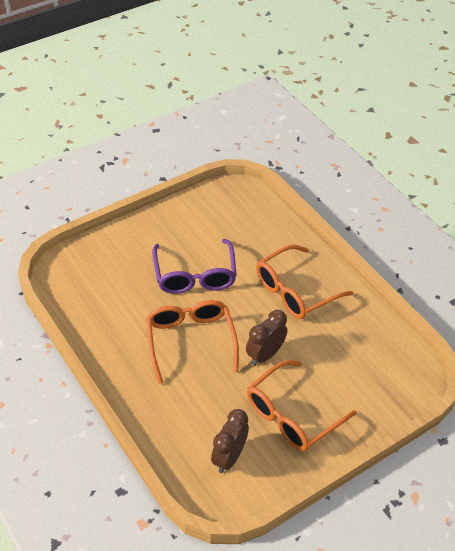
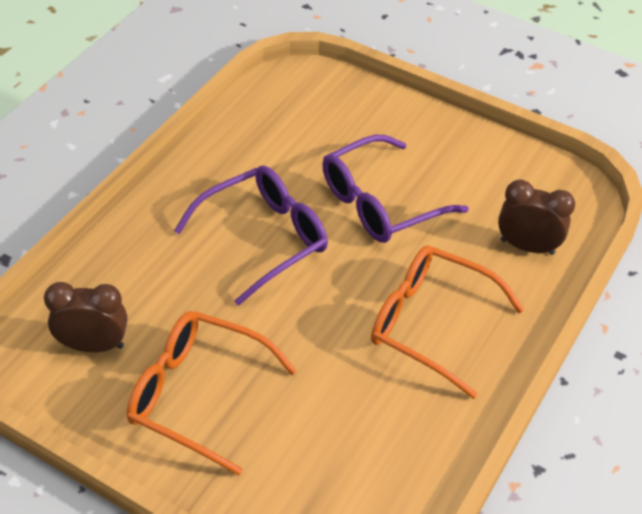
camera: 65 degrees right, 0 degrees up
orange glasses [146,300,239,384] -> purple glasses [174,166,328,306]
brown clock [246,310,287,366] -> brown clock moved to [498,180,575,255]

